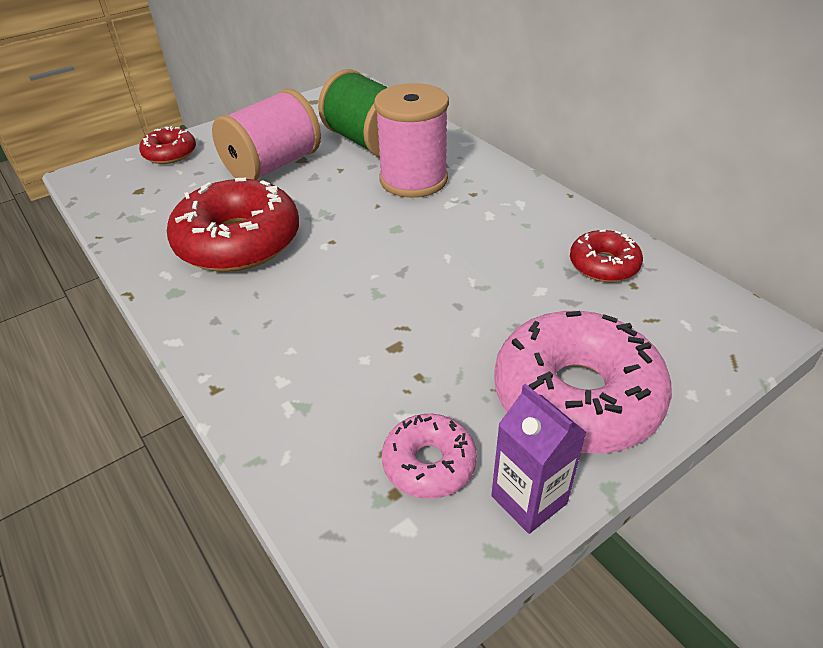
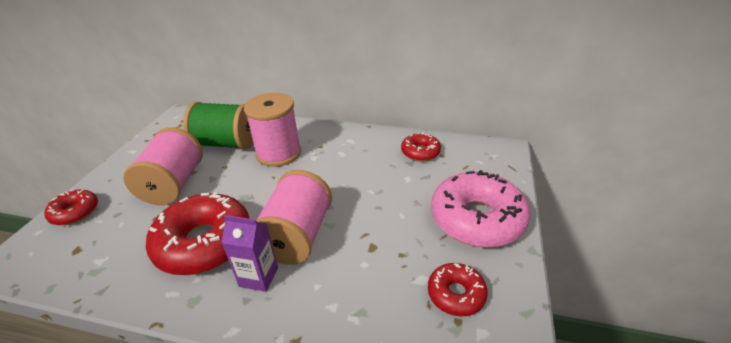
camera: 40 degrees left, 5 degrees down
pink donut [382,414,477,499] -> red donut [428,263,488,317]
purple carton [491,384,587,534] -> purple carton moved to [222,215,278,292]
none -> pink spool [256,170,332,265]

